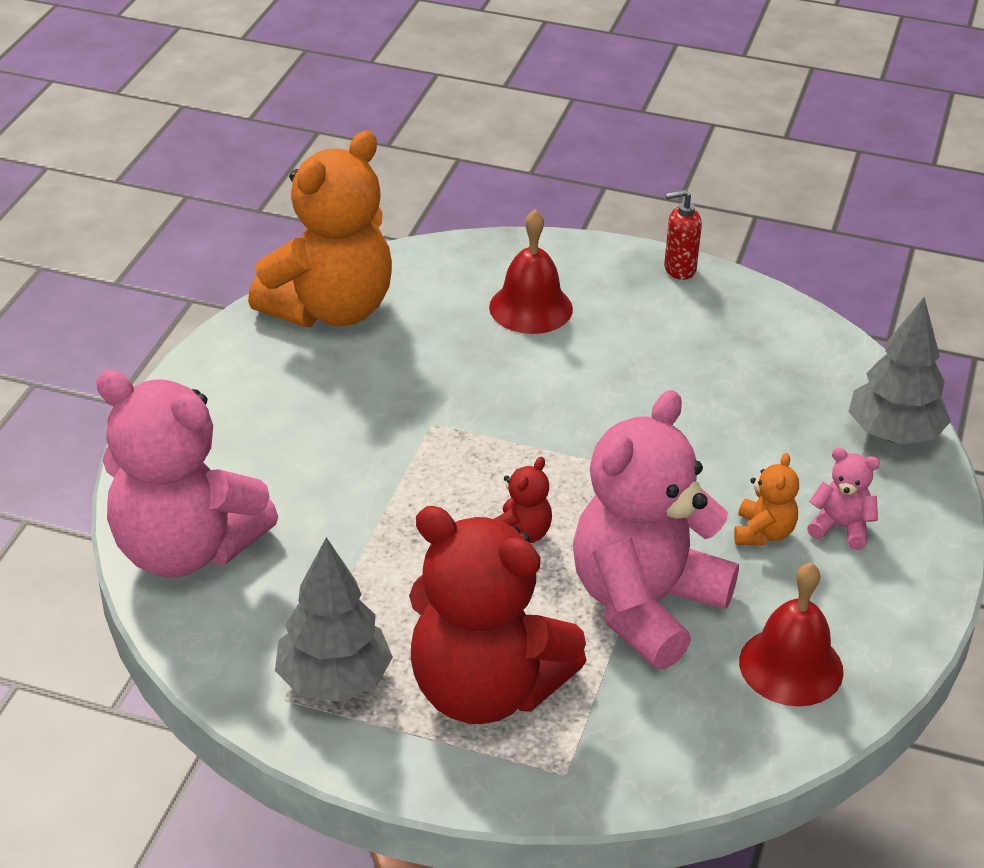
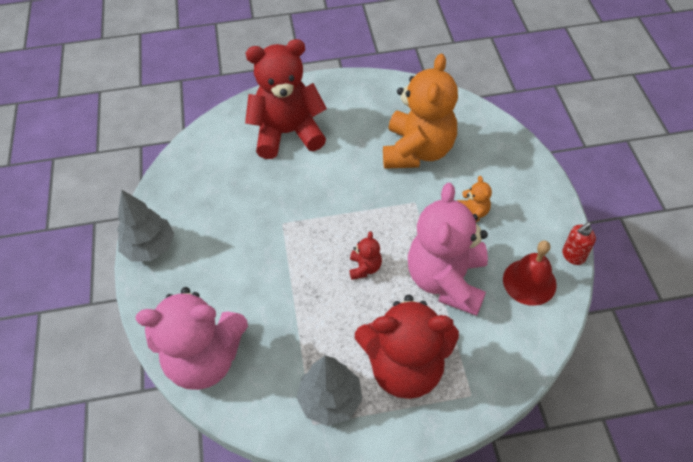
camera: 25 degrees left, 15 degrees up
orange teddy bear [248,131,392,327] -> orange teddy bear moved to [383,53,458,169]
red bell [489,209,573,334] -> red teddy bear [245,39,327,159]
red soap dispenser [664,190,702,280] -> red soap dispenser moved to [562,222,596,265]
pink teddy bear [807,448,880,550] -> none
grey tree [849,297,951,445] -> grey tree moved to [117,189,174,262]

